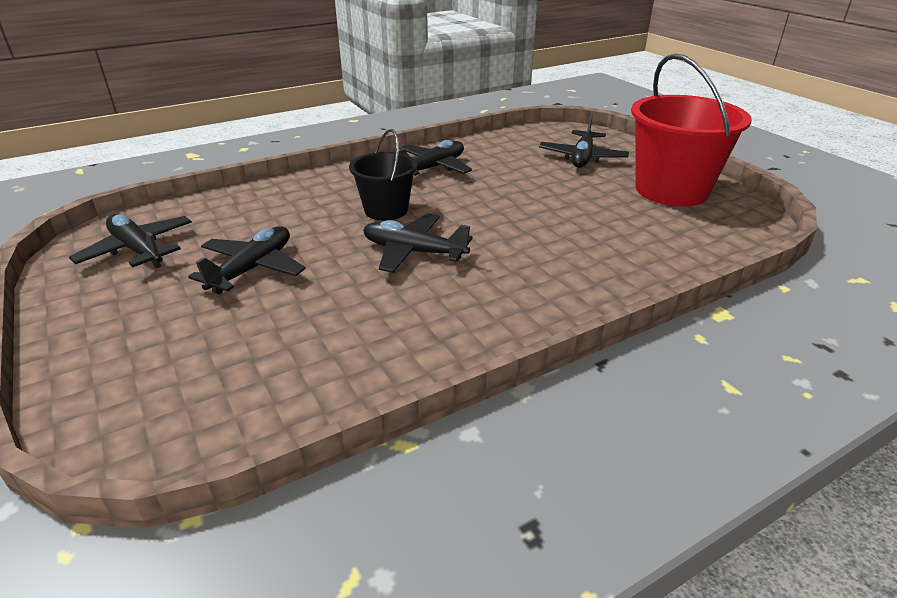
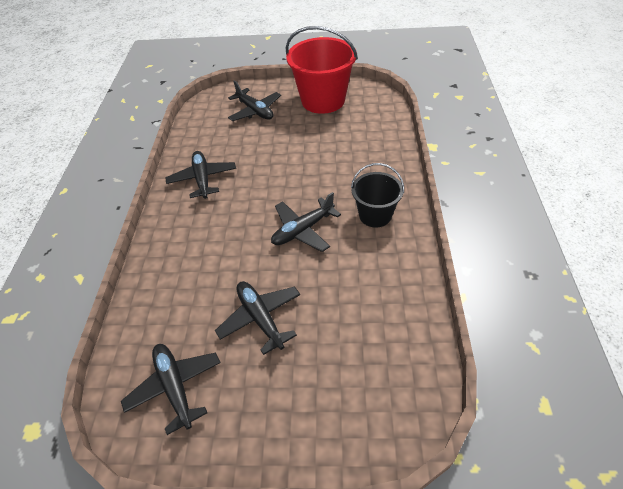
camera: 55 degrees left, 15 degrees up
black plane [69,214,192,268] -> black plane turned 75 degrees clockwise [121,344,221,435]
black bucket [349,129,417,221] -> black bucket moved to [351,163,404,228]

